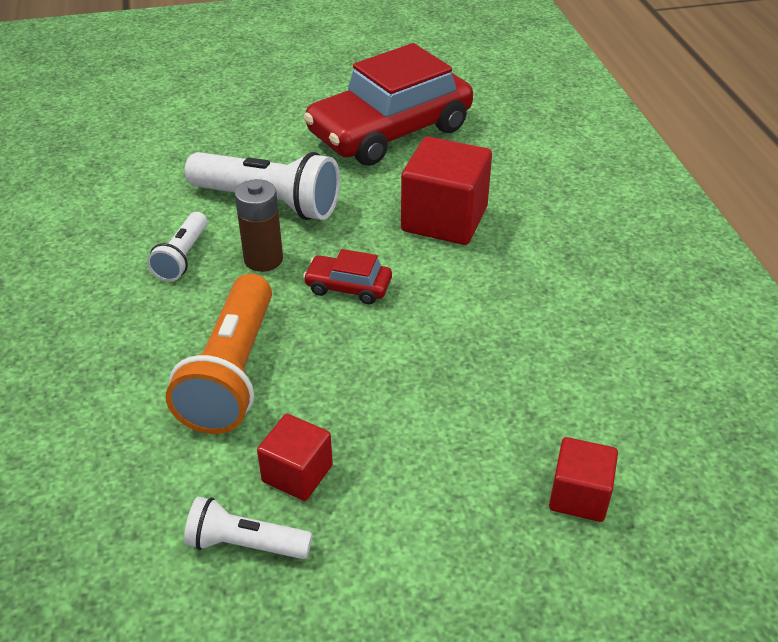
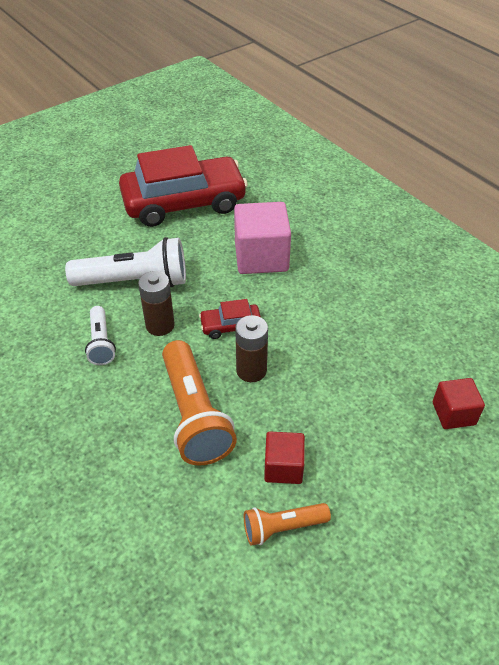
camera: 25 degrees left, 5 degrees up
white flashlight [184,497,312,559] -> orange flashlight [244,503,331,546]
red car [304,43,473,166] -> red car turned 135 degrees counterclockwise [119,145,248,227]
red cube [401,137,492,245] -> pink cube [234,202,291,274]
none -> brown battery [235,315,268,382]

